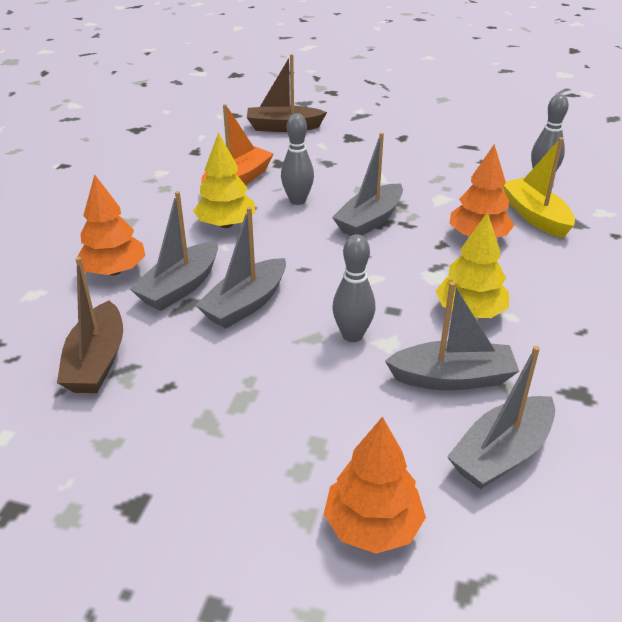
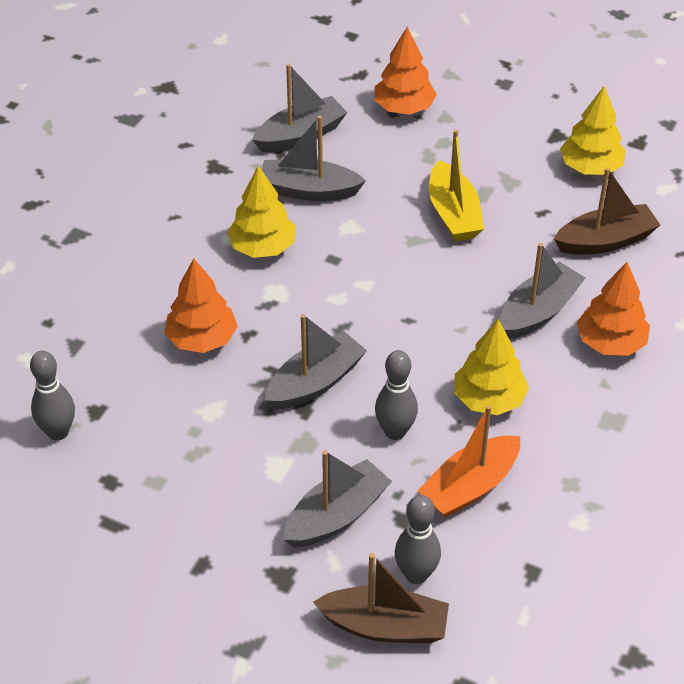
camera: 170 degrees left, 10 degrees up
brown boat [57,257,123,393] -> brown boat turned 60 degrees clockwise [554,167,660,255]
grey boat [195,207,286,329] -> grey boat moved to [284,450,392,547]
grey bowling pin [332,234,376,342] -> grey bowling pin moved to [395,495,441,584]
yellow boat [503,137,575,238] -> yellow boat moved to [429,130,484,242]
none -> yellow tree [560,86,626,175]

